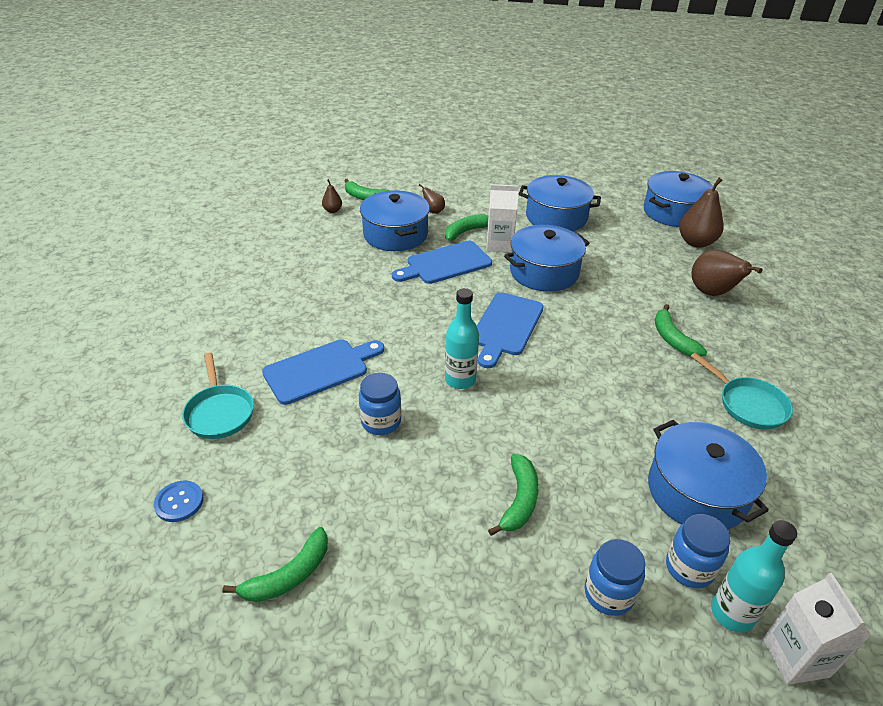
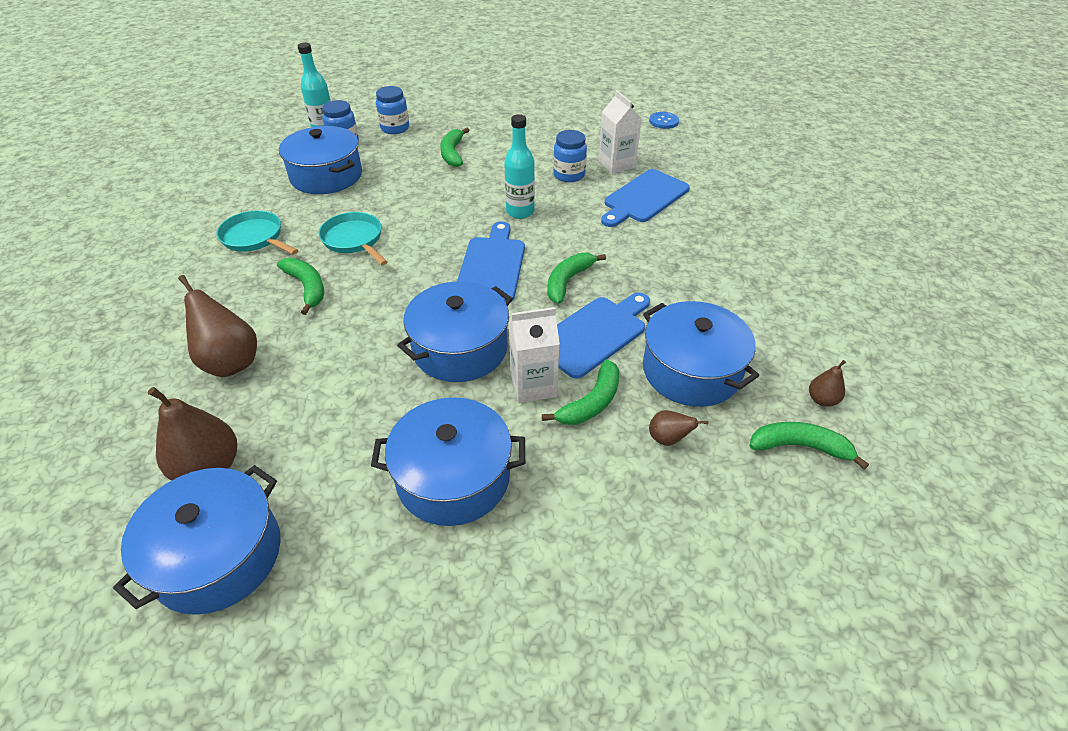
camera: 165 degrees right, 5 degrees up
turquoise pan [182,353,254,439] -> turquoise pan moved to [318,212,388,265]
green banana [223,527,328,602] -> green banana moved to [548,253,606,304]
white carton [763,573,871,685] -> white carton moved to [598,90,642,174]

